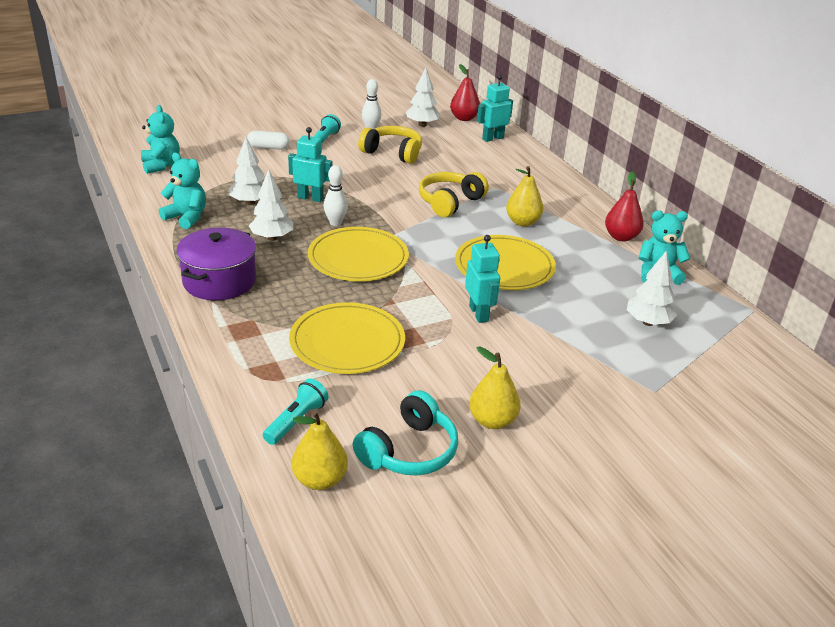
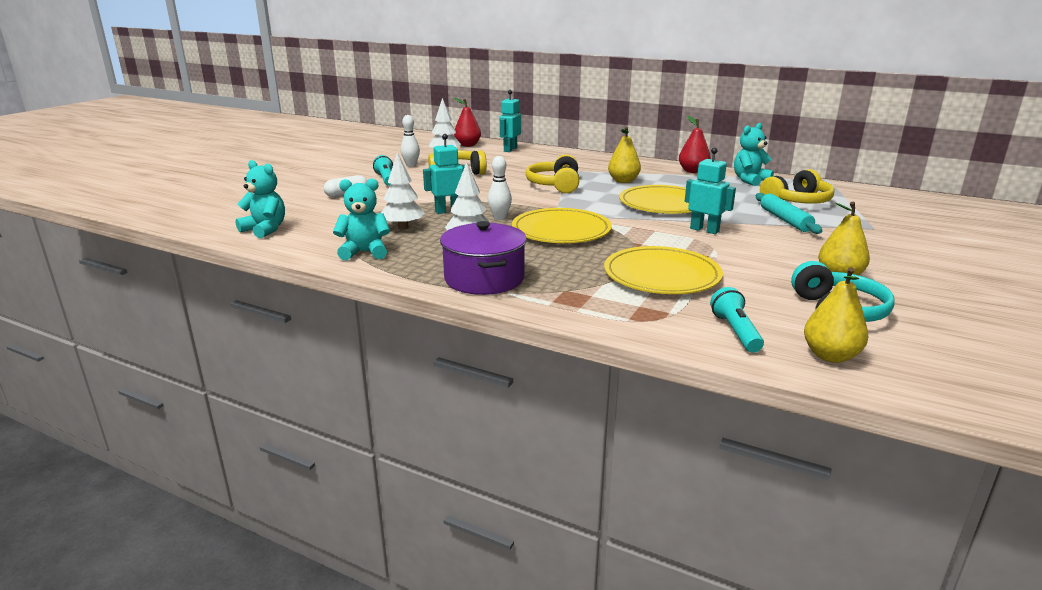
camera: 35 degrees left, 10 degrees down
white tree [627,251,677,326] -> yellow headphones [760,169,834,204]
none -> turquoise rolling pin [756,193,822,234]

